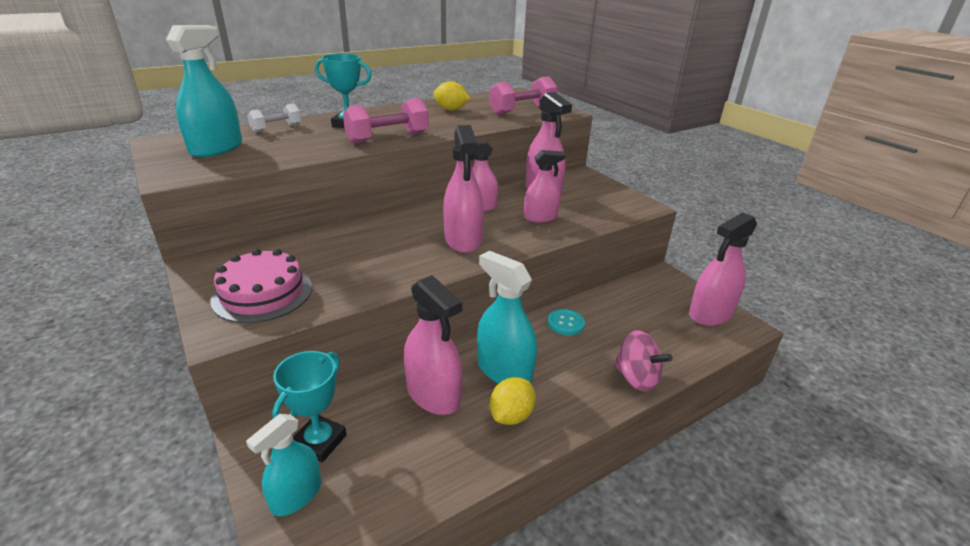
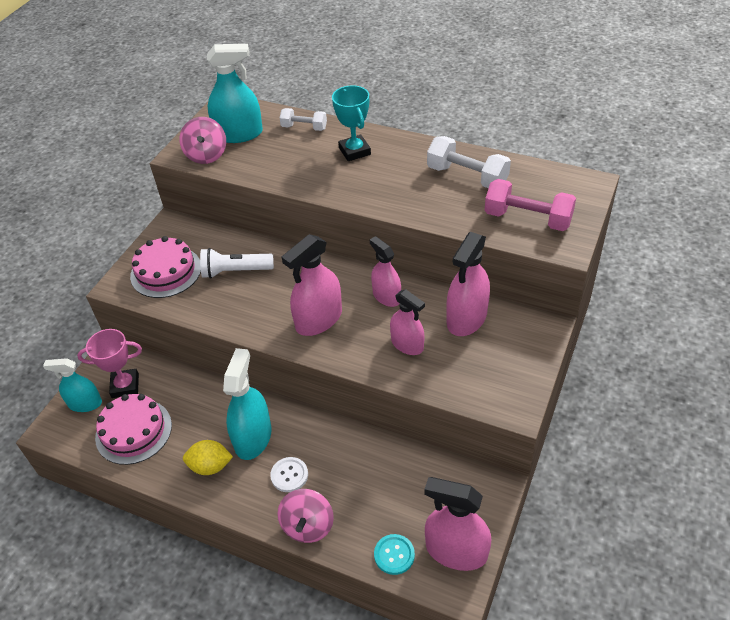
camera: 60 degrees right, 15 degrees up
turquoise trophy [272,351,347,462] -> pink trophy [77,329,142,398]
pink dumbbell [343,98,429,143] -> none
pink spray bottle [404,275,462,415] -> none
yellow lemon [433,81,471,110] -> white dumbbell [427,136,511,188]
turquoise button [547,309,585,335] -> turquoise button moved to [374,534,415,575]
none -> pink cake [95,394,172,465]
none -> pink spinning top [179,117,226,164]
none -> white flashlight [200,248,274,279]
none -> white button [270,457,308,492]

